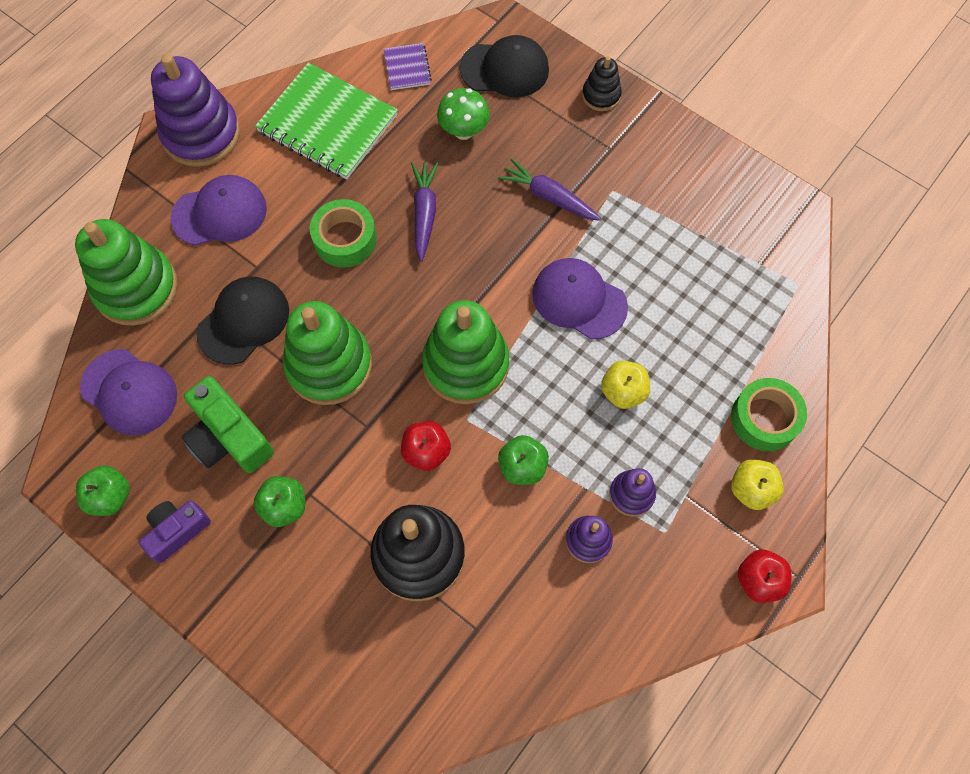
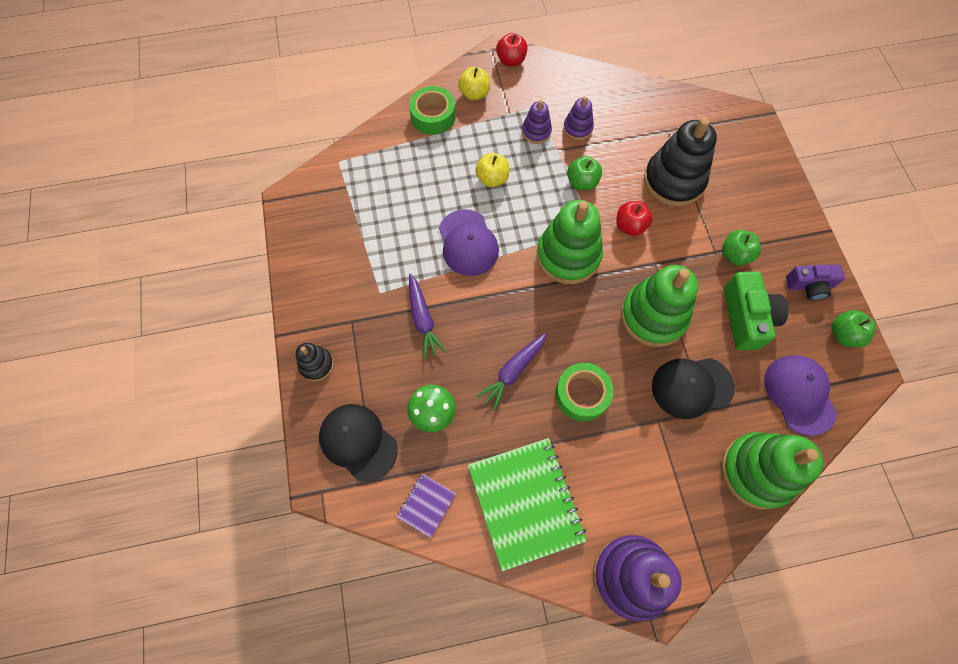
camera: 140 degrees left, 0 degrees up
purple cap [171,175,267,246] -> none

